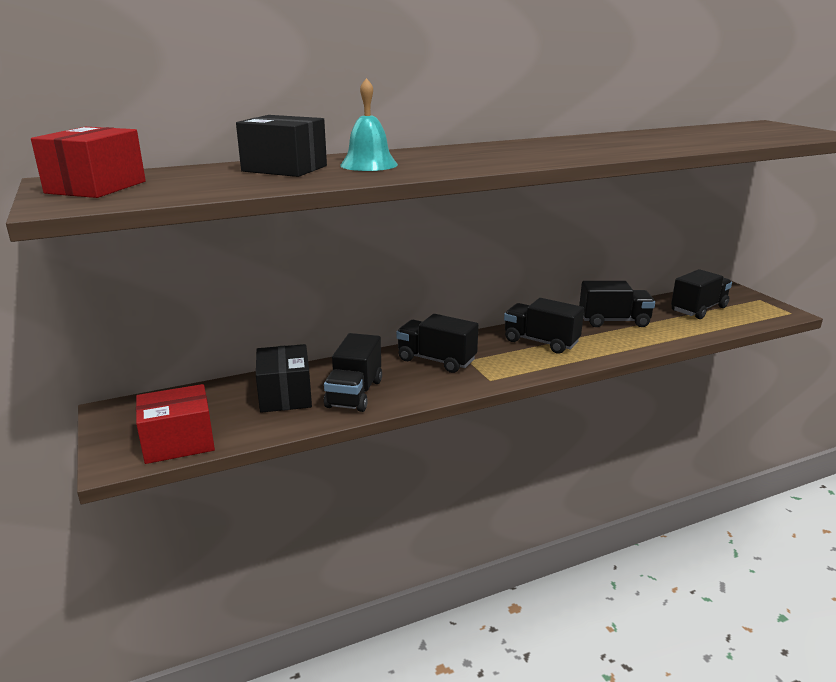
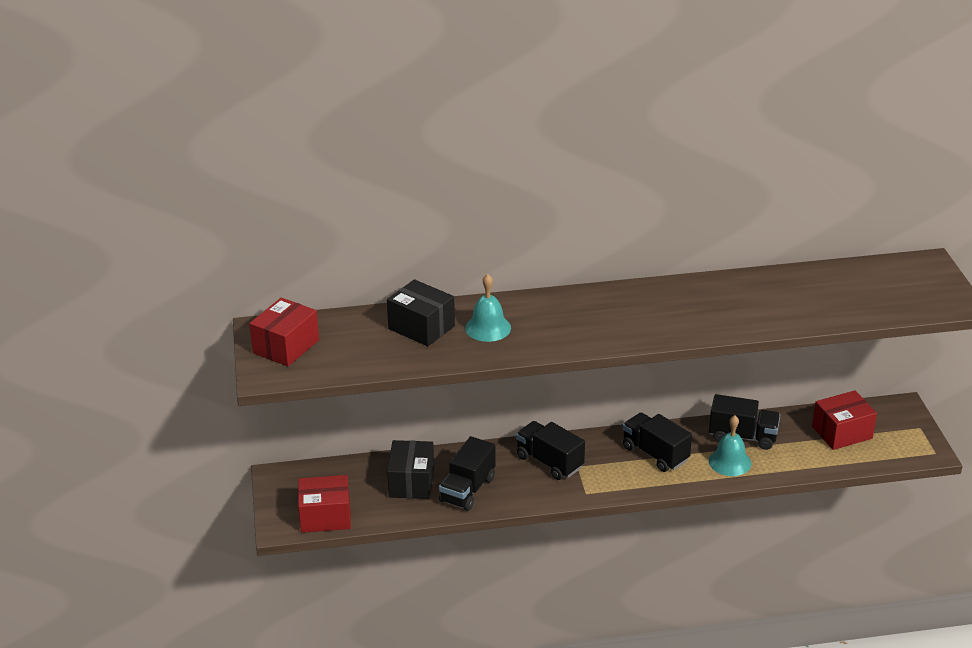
camera: 15 degrees right, 10 degrees up
black truck [671,269,732,319] -> red box [812,390,877,450]
none -> turquoise bell [709,415,751,476]

